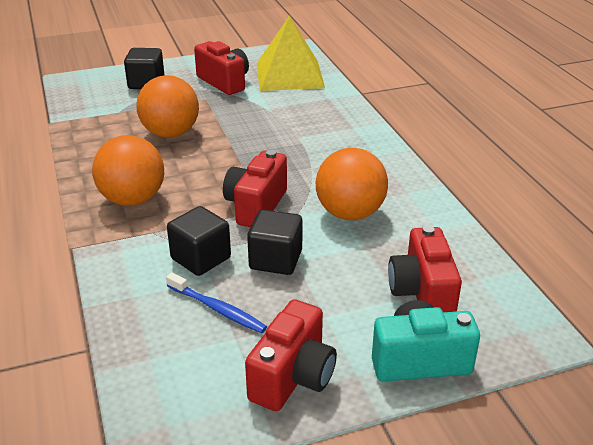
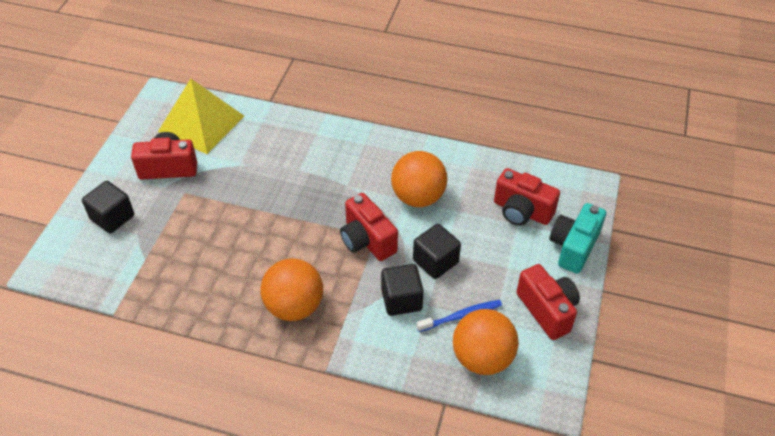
camera: 55 degrees left, 15 degrees up
orange ball [136,75,199,138] -> orange ball moved to [453,309,519,375]

